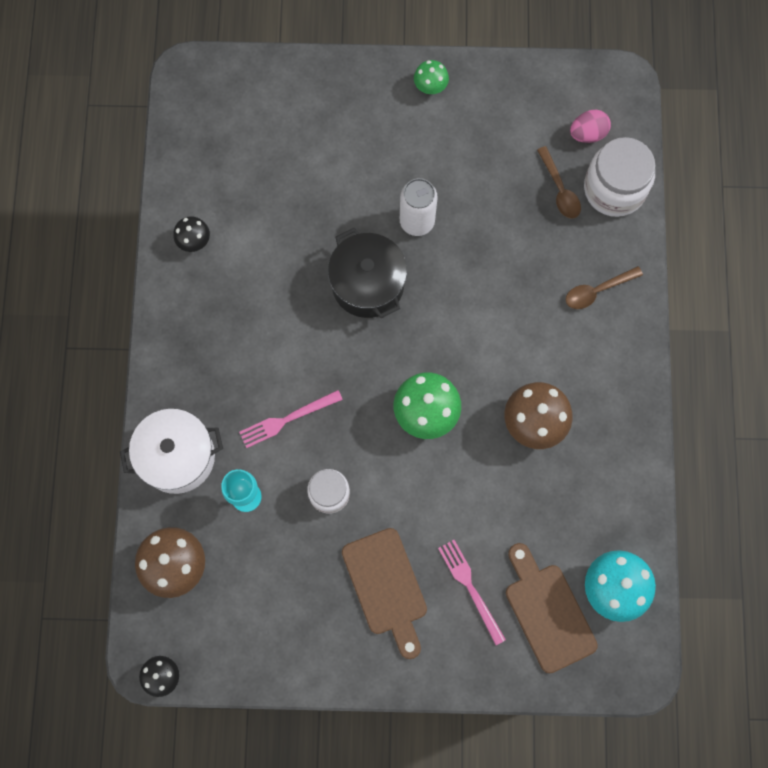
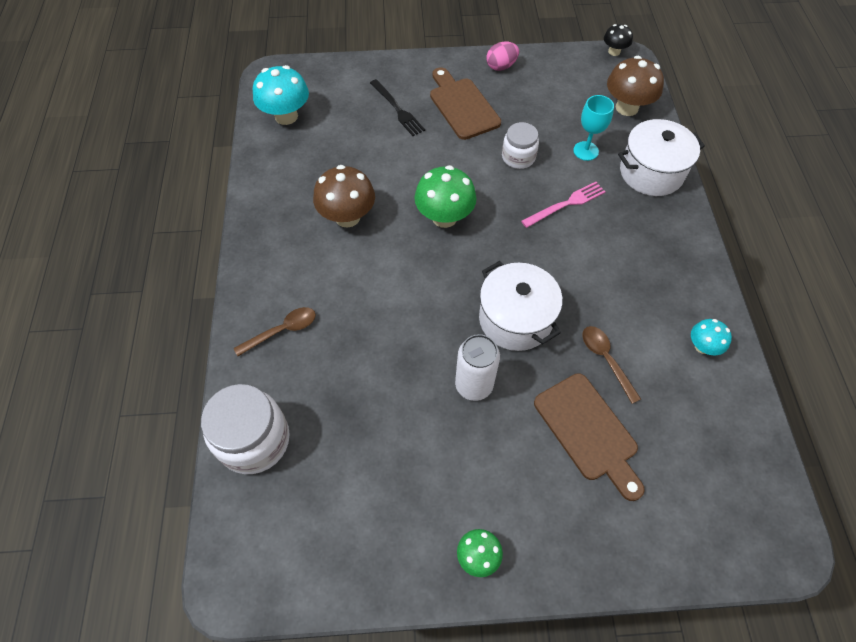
camera: 175 degrees right, 15 degrees down
black mushroom [173,216,210,252] -> turquoise mushroom [691,319,732,355]
black pot [328,228,407,318] -> white pot [479,261,563,351]
pink fork [438,540,506,645] -> black fork [370,79,425,136]
brown cutting board [506,543,598,673] -> brown cutting board moved to [534,373,645,501]
brown spoon [537,146,581,219] -> brown spoon moved to [582,326,641,404]
pink egg [570,110,611,143] -> pink egg moved to [486,42,519,71]

